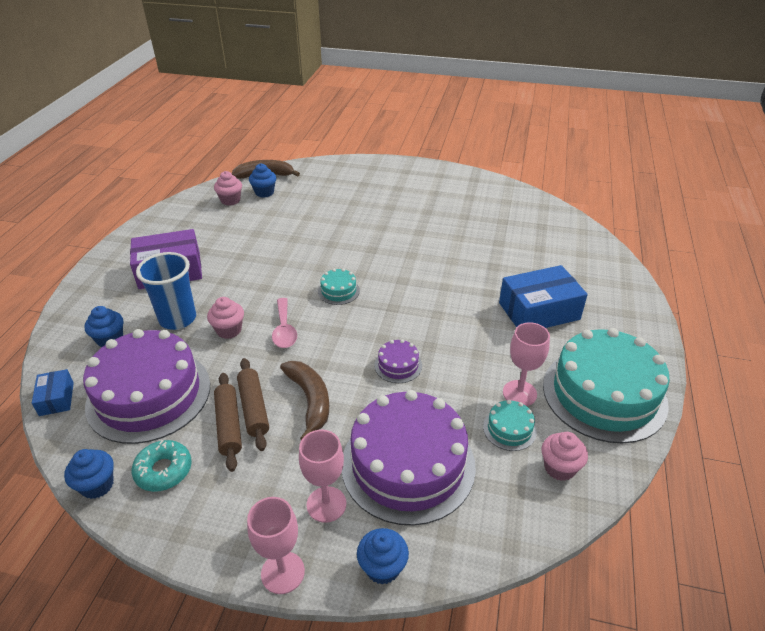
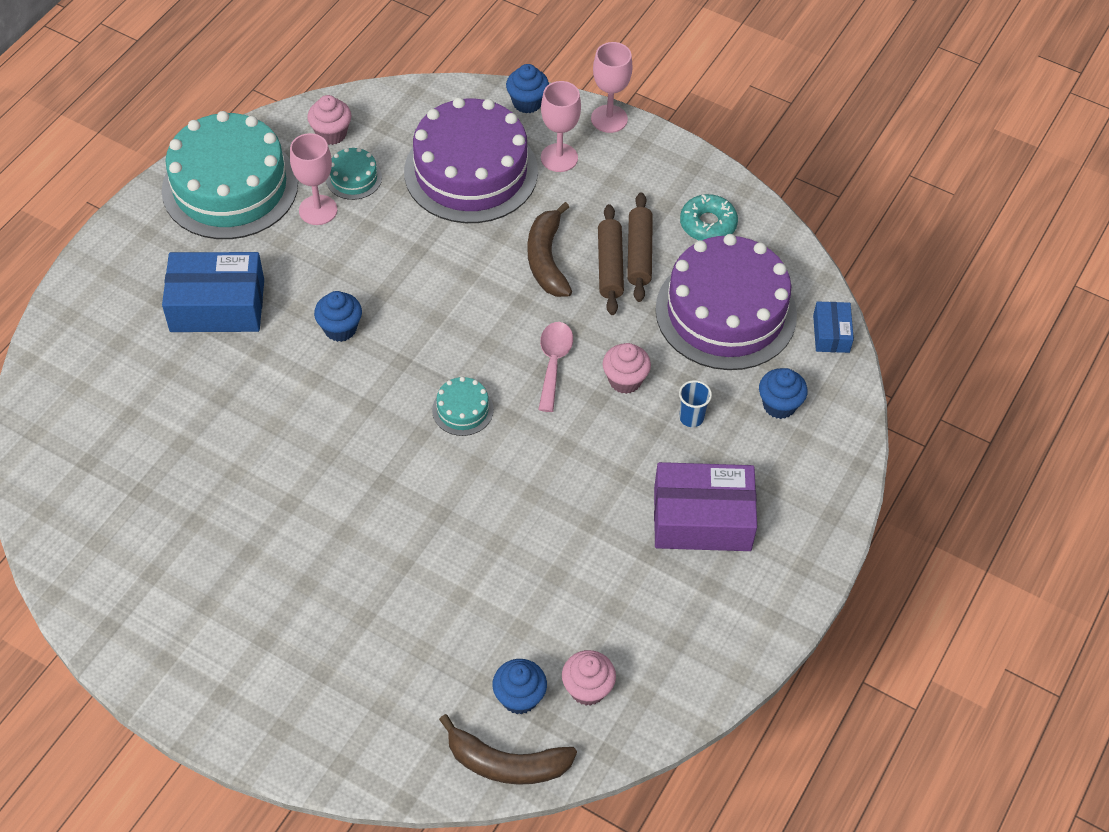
camera: 165 degrees left, 15 degrees up
blue cupcake [64,449,114,499] -> blue cupcake moved to [314,291,362,342]
blue cup [136,252,196,330] -> blue cup [679,380,712,427], size x0.48
purple cake [374,339,422,383] -> none

